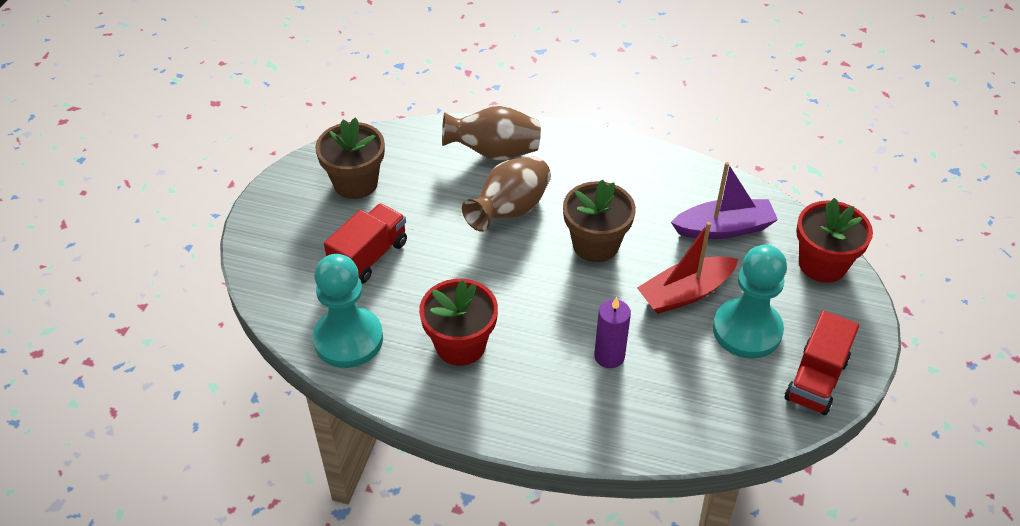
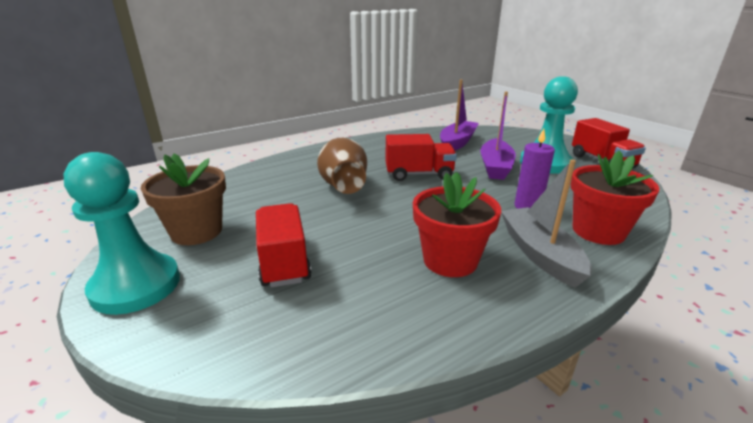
camera: 50 degrees left, 20 degrees down
turquoise pawn [313,254,383,368] -> turquoise pawn moved to [64,152,180,315]
brown vase [442,106,541,160] -> none
brown flower pot [563,179,636,262] -> red truck [385,134,457,181]
red boat [637,222,738,314] -> purple boat [480,92,516,180]
red flower pot [796,198,873,283] -> red flower pot moved to [571,151,659,245]
none -> grey boat [501,159,592,288]

